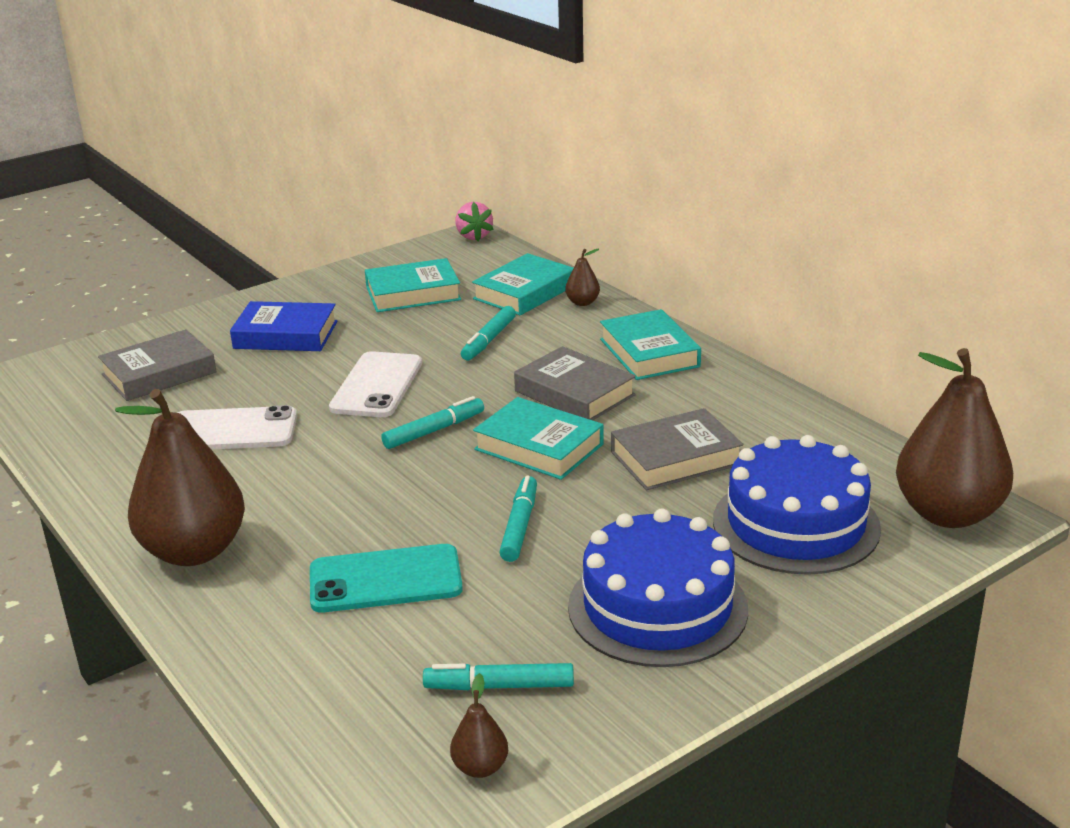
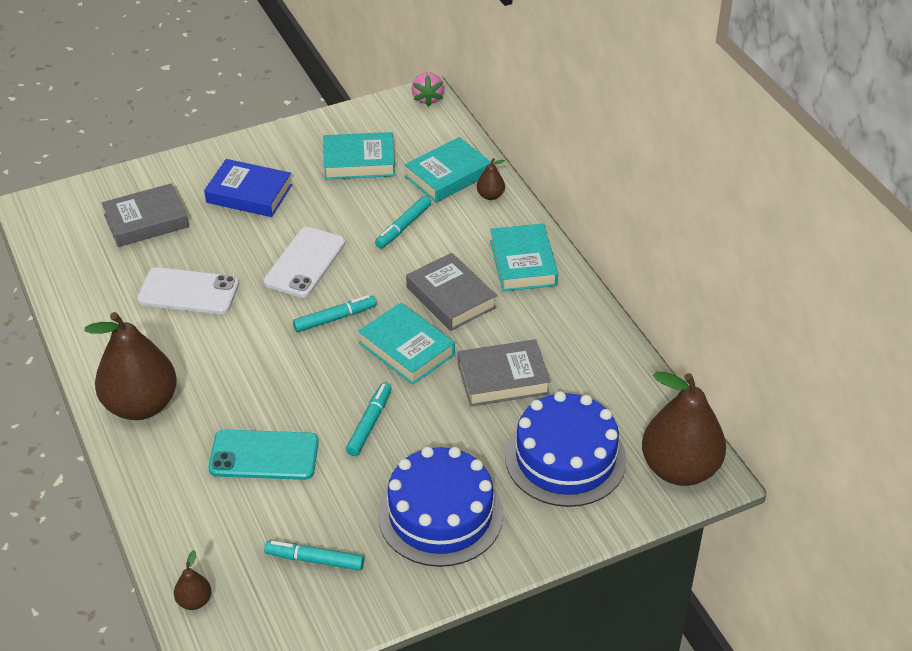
camera: 10 degrees right, 15 degrees up
brown pear [450,673,508,778] -> brown pear moved to [174,550,211,610]

